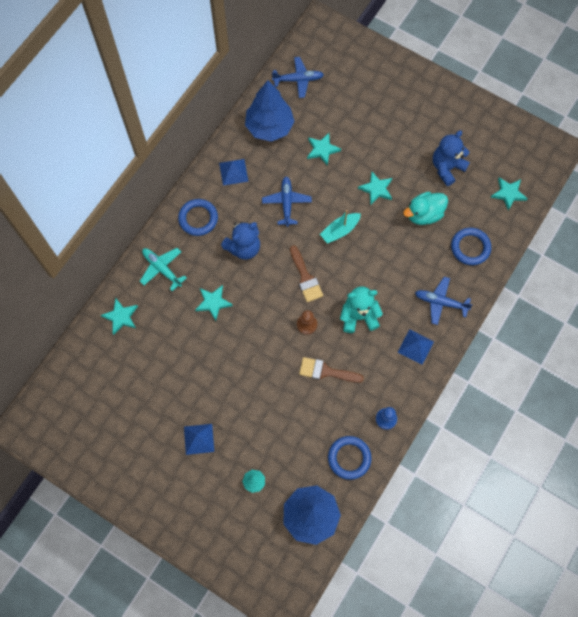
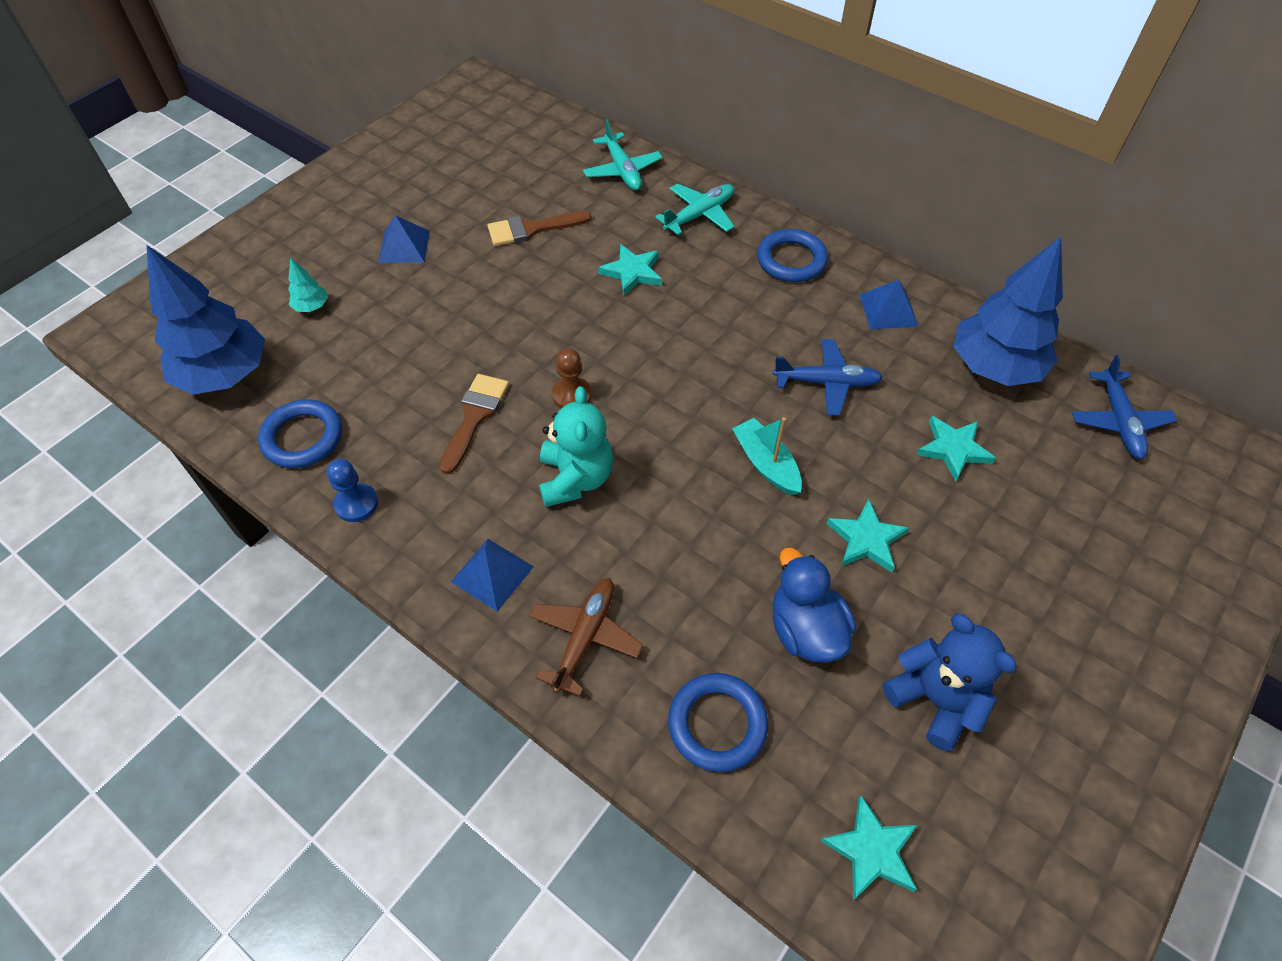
camera: 95 degrees right, 15 degrees down
turquoise star [101,298,138,335] -> turquoise plane [583,119,663,190]
blue teddy bear [221,222,260,260] -> none
brown brush [290,245,323,302] -> brown brush moved to [488,211,592,246]
turquoise duck [403,192,448,225] -> blue duck [773,548,856,663]
blue plane [415,277,473,325] -> brown plane [529,578,643,696]

